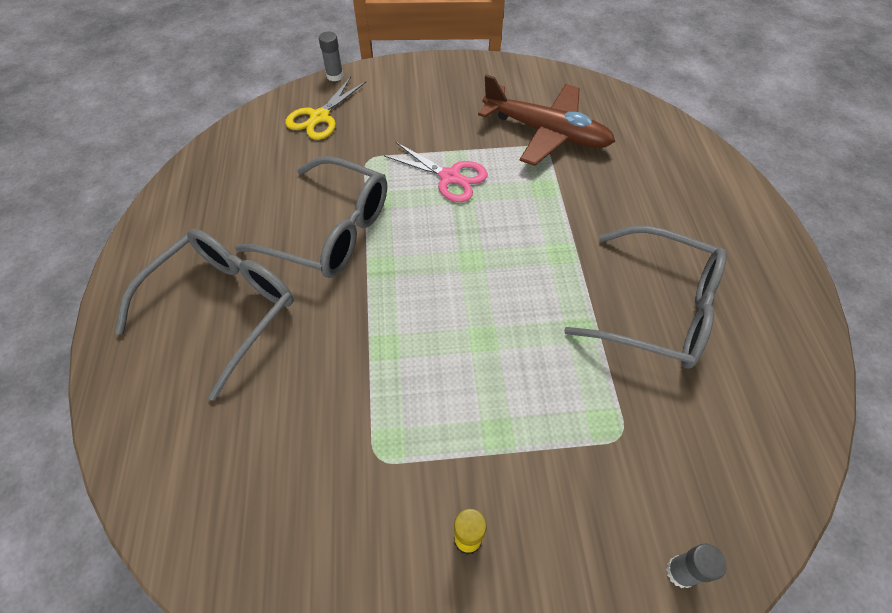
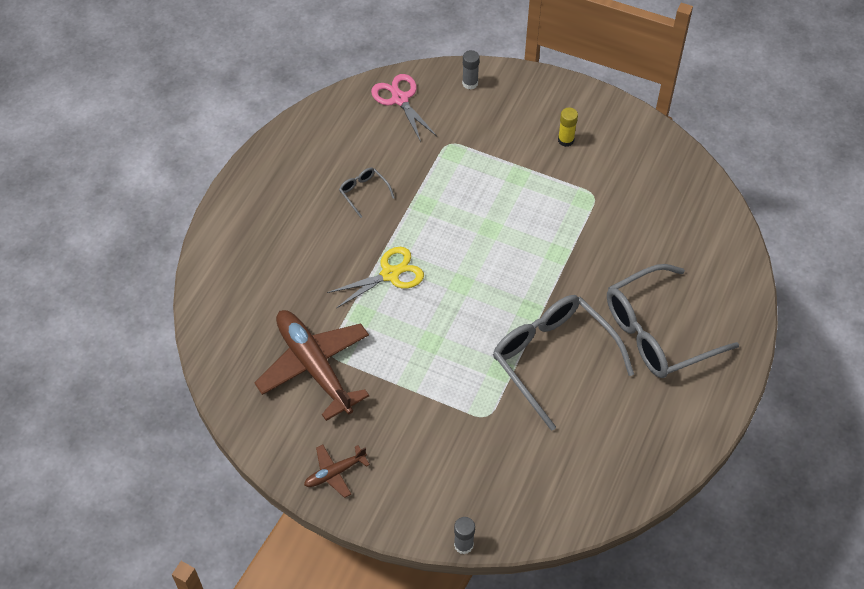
camera: 150 degrees left, 0 degrees up
yellow scissors [285,77,366,140] -> yellow scissors moved to [327,247,424,308]
pink scissors [384,142,488,202] -> pink scissors moved to [371,74,437,142]
grey glasses [564,225,727,369] -> grey glasses [339,167,395,218], size x0.42
none -> brown plane [304,444,370,498]

